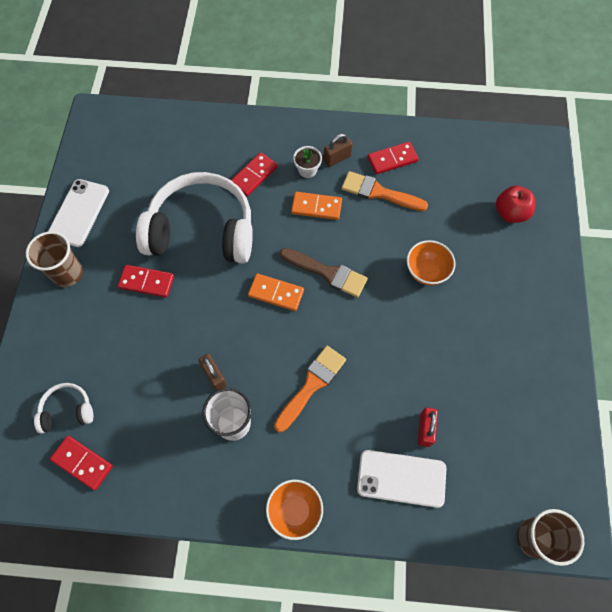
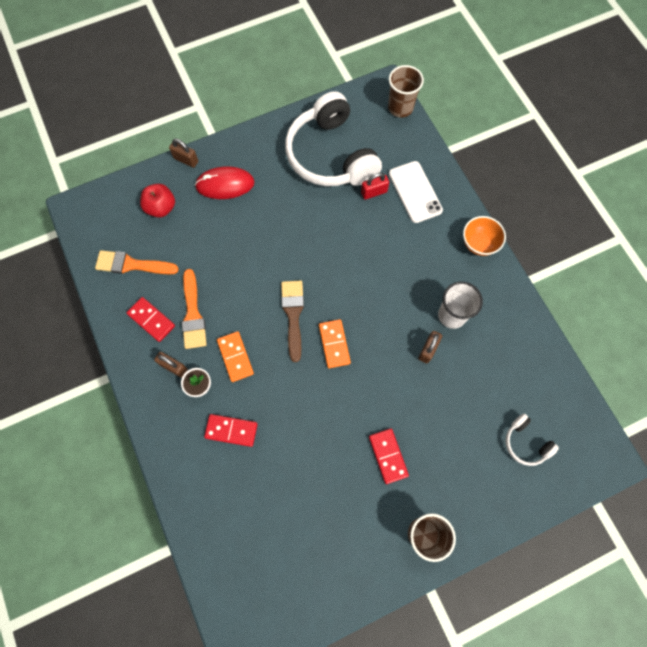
camera: 120 degrees left, 5 degrees up
white phone [48,179,109,247] -> none
red domino [50,436,113,490] -> none
white headphones [136,172,253,264] -> white headphones moved to [285,91,382,186]
orange brush [274,346,346,432] -> orange brush moved to [95,250,179,274]
orange bowl [407,240,455,285] -> none
none -> brown padlock [169,138,198,168]
none -> red mouse [195,166,255,199]

